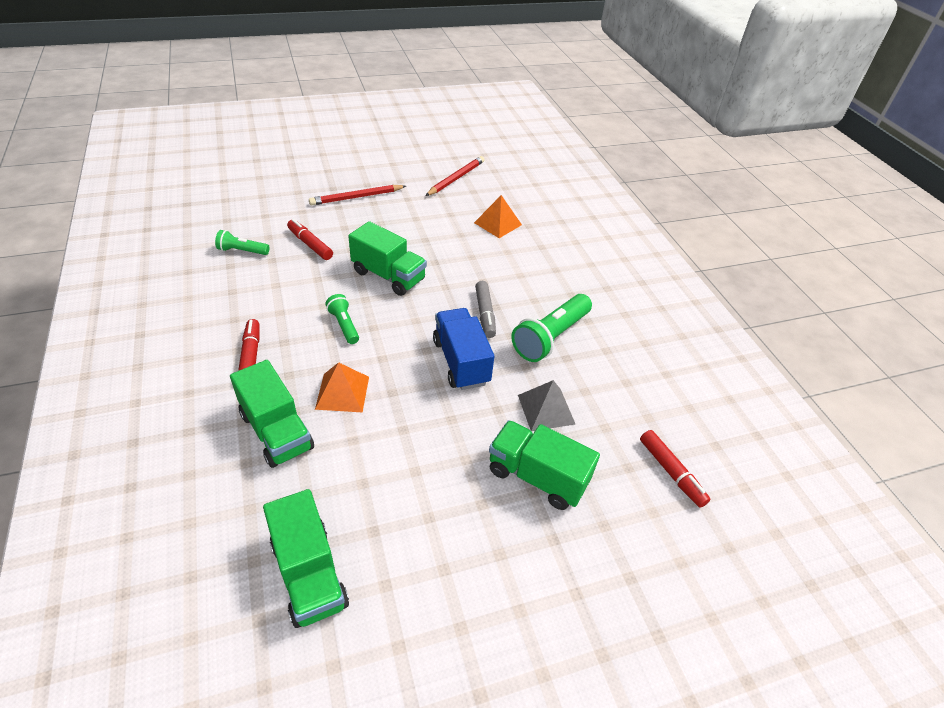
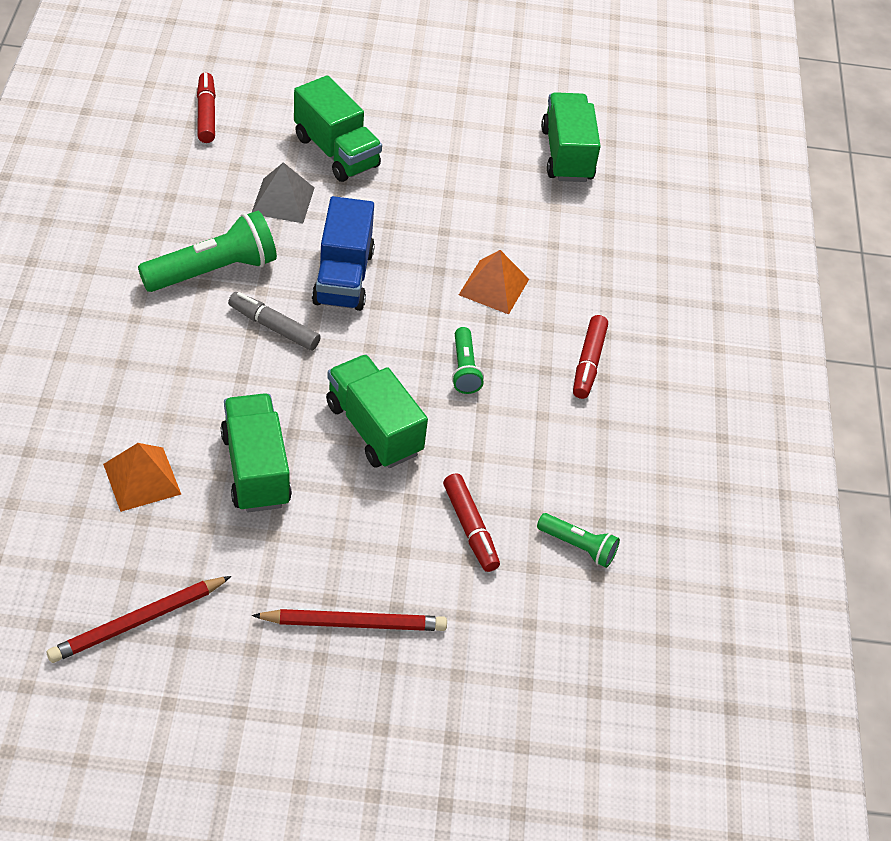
camera: 160 degrees left, 5 degrees up
green truck [230,360,314,468] -> green truck moved to [221,393,292,512]
grey marker [475,281,496,338] -> grey marker turned 75 degrees counterclockwise [228,292,321,351]

